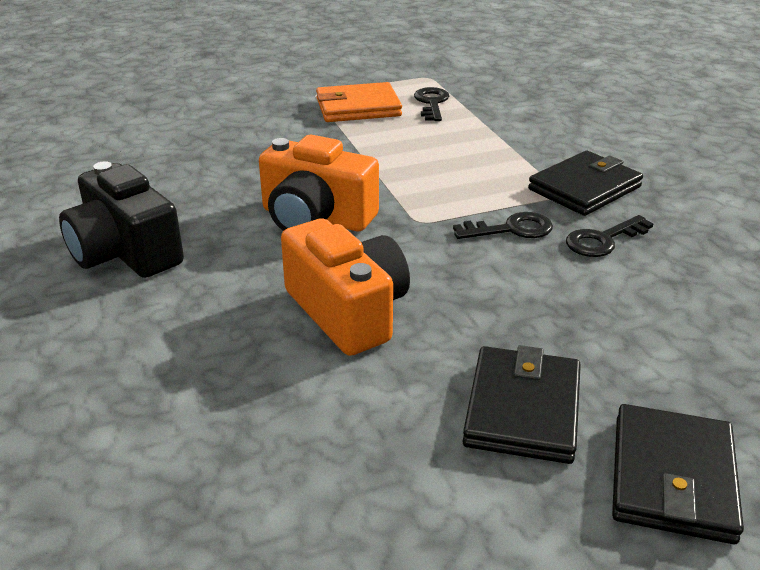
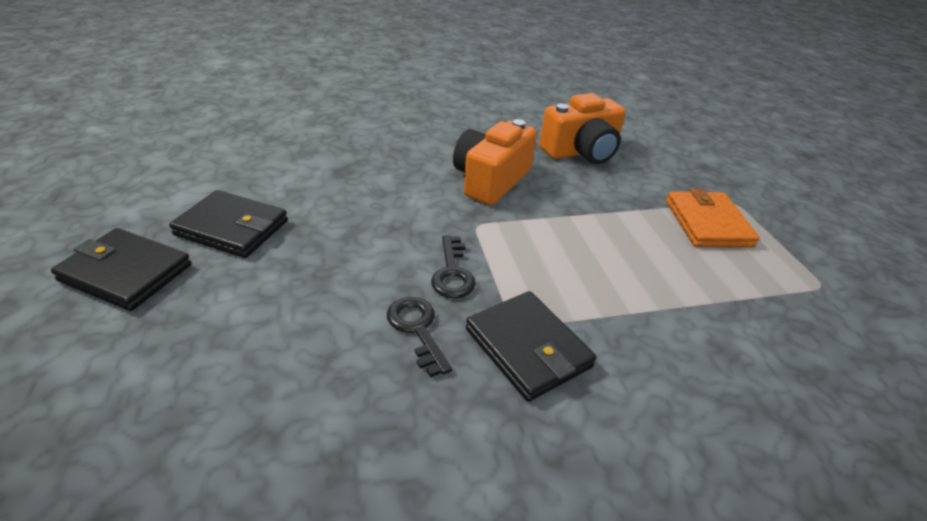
camera: 95 degrees right, 5 degrees up
black camera [59,161,184,278] -> none
orange camera [281,218,410,356] -> orange camera moved to [539,93,626,164]
black key [414,87,449,121] -> none

